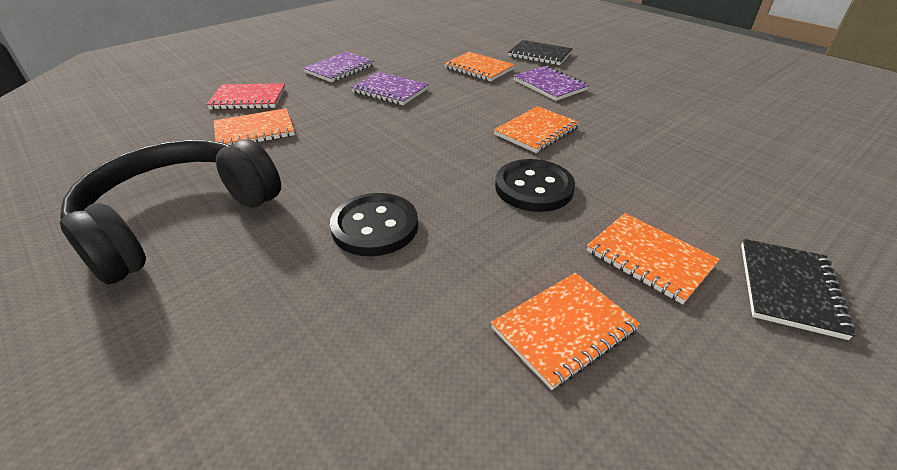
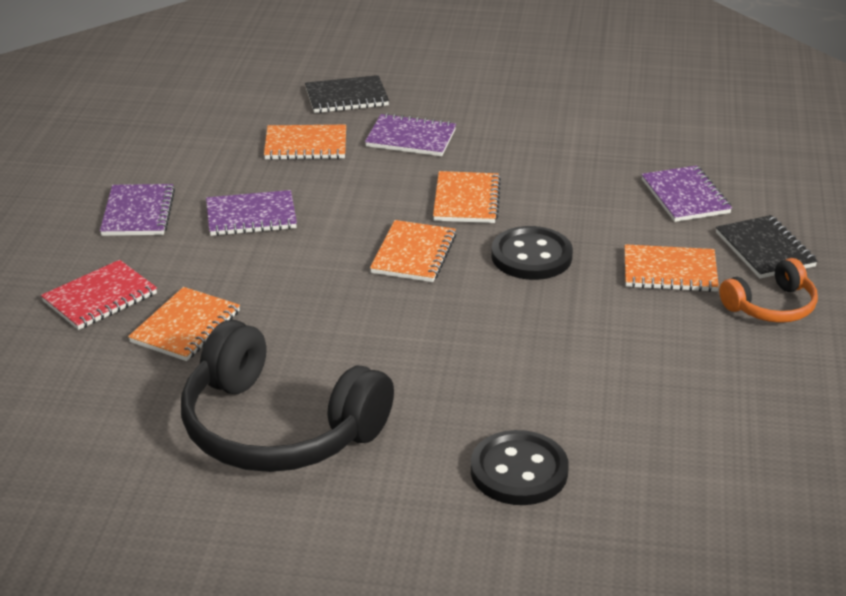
camera: 40 degrees left, 5 degrees down
black headphones [60,139,281,285] -> black headphones turned 60 degrees counterclockwise [181,320,394,472]
black button [330,193,418,256] -> black button moved to [471,430,569,505]
orange notebook [491,273,640,390] -> orange notebook moved to [370,220,457,282]
none -> purple notebook [641,165,732,222]
none -> orange headphones [719,258,818,323]

